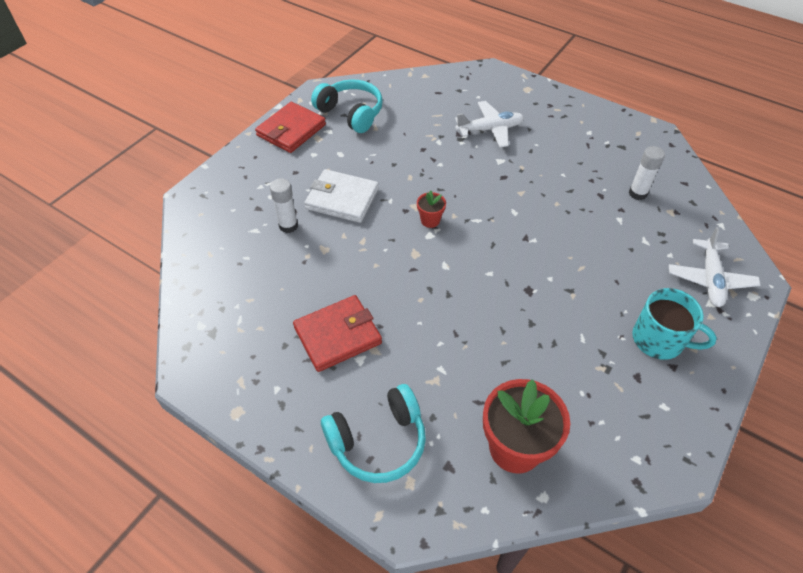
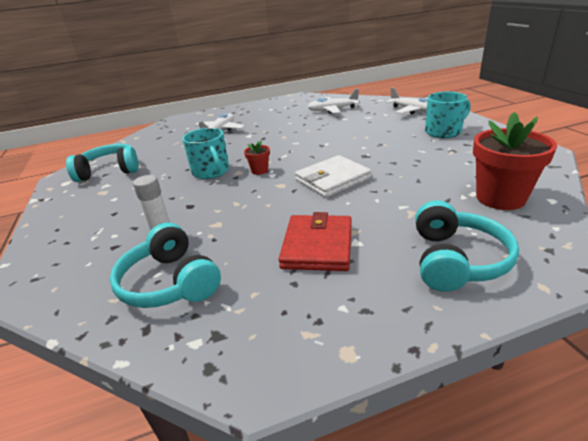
camera: 50 degrees left, 20 degrees down
red wallet [255,102,326,153] -> none
white wallet [305,169,379,223] -> white wallet moved to [295,155,371,197]
white glue stick [629,146,665,200] -> white plane [308,89,360,114]
none -> turquoise headphones [110,223,221,308]
none -> turquoise mug [182,128,229,179]

